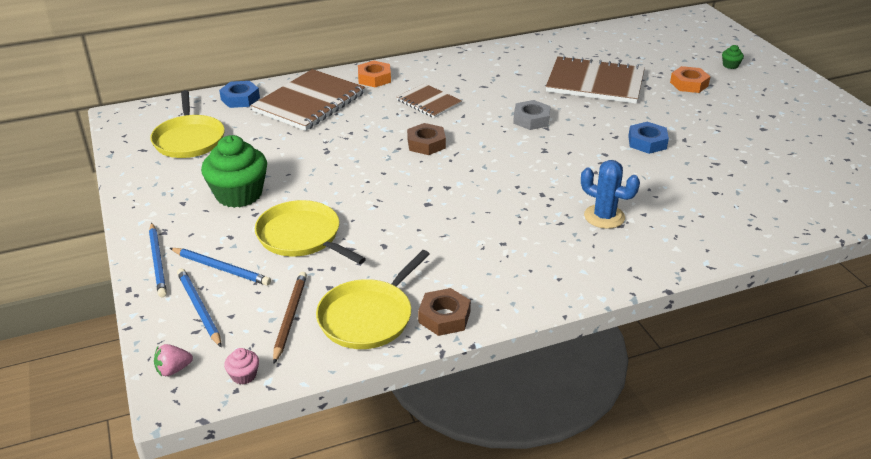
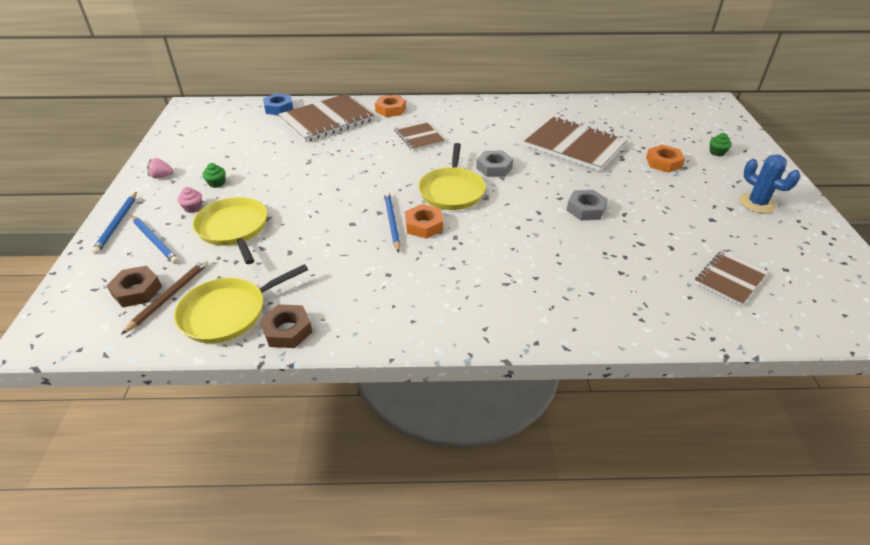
camera: 20 degrees right, 5 degrees up
yellow pan [150,90,225,158] -> yellow pan moved to [418,143,486,210]
pink strawberry [154,344,193,376] -> pink strawberry moved to [147,158,173,178]
blue pencil [177,268,221,347] -> blue pencil moved to [384,191,400,253]
green cupcake [201,135,267,208] -> green cupcake [203,163,225,188], size x0.41
pink cupcake [224,348,259,385] -> pink cupcake moved to [178,187,202,213]
brown nut [407,123,446,155] -> brown nut moved to [107,266,162,307]
blue cactus [581,160,640,229] -> blue cactus moved to [739,154,800,213]
blue nut [628,122,669,154] -> grey nut [566,190,608,220]
none -> orange nut [405,204,443,239]
none -> brown notebook [695,250,768,306]

